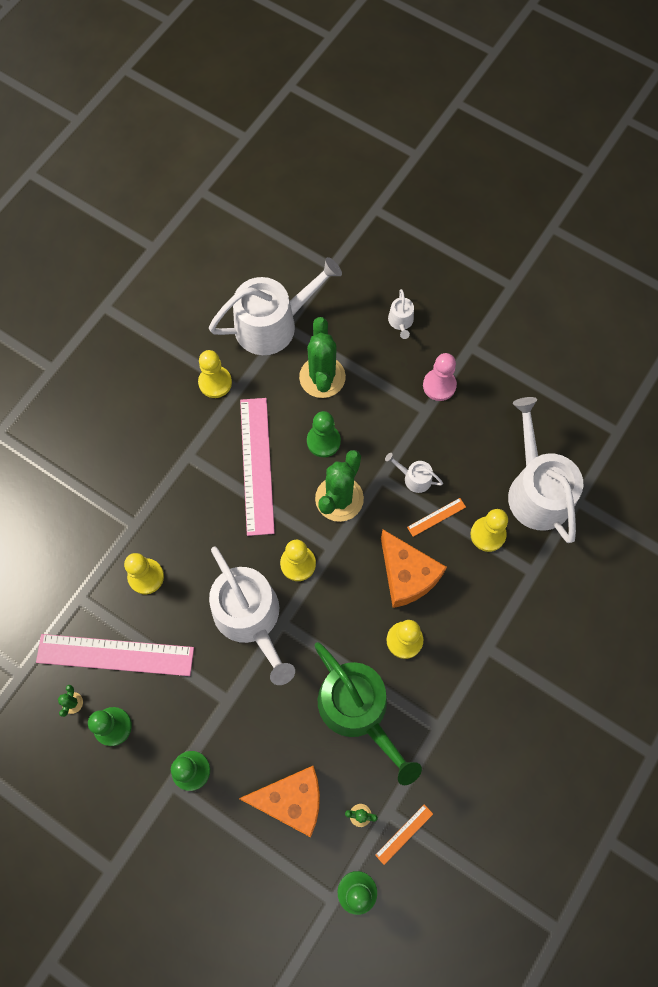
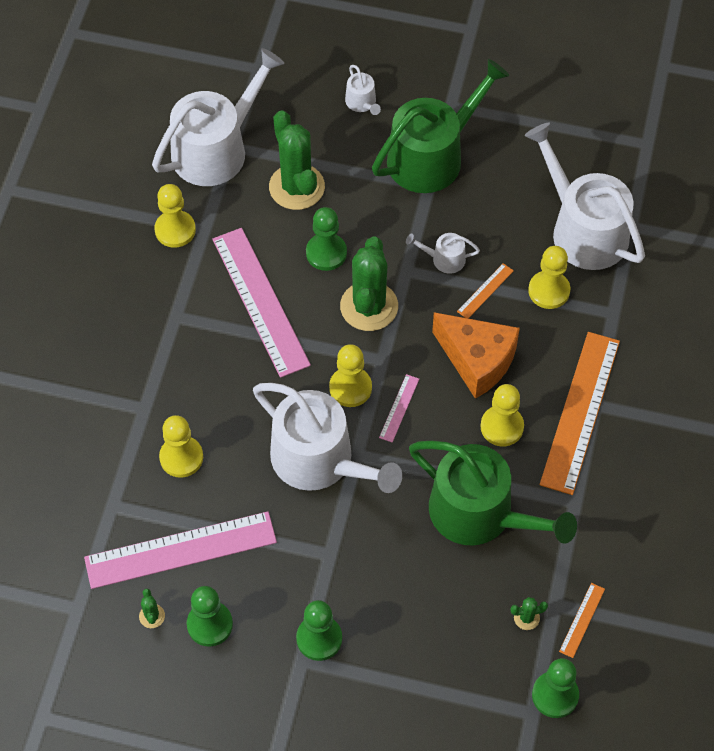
camera: 20 degrees left, 10 degrees down
orange cheese [239,766,320,837] -> none
pink pawn [423,353,457,401] -> green watering can [372,59,509,193]
none -> pink ruler [379,374,419,442]
none -> orange ruler [540,332,620,495]

